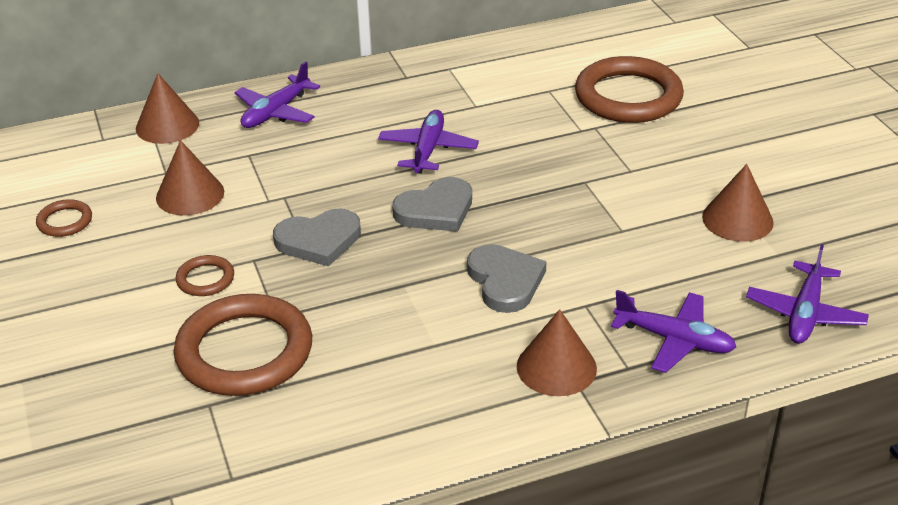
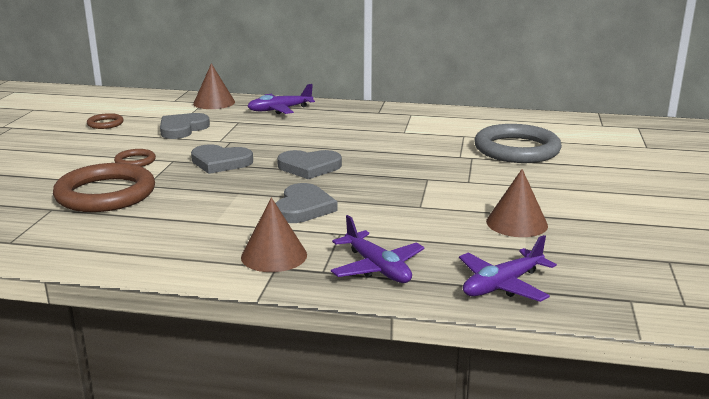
camera: 30 degrees right, 15 degrees down
brown cone [156,140,224,216] -> grey heart [160,113,210,139]
purple plane [378,110,479,173] -> none
brown ring [575,56,684,123] -> grey ring [474,124,562,163]

